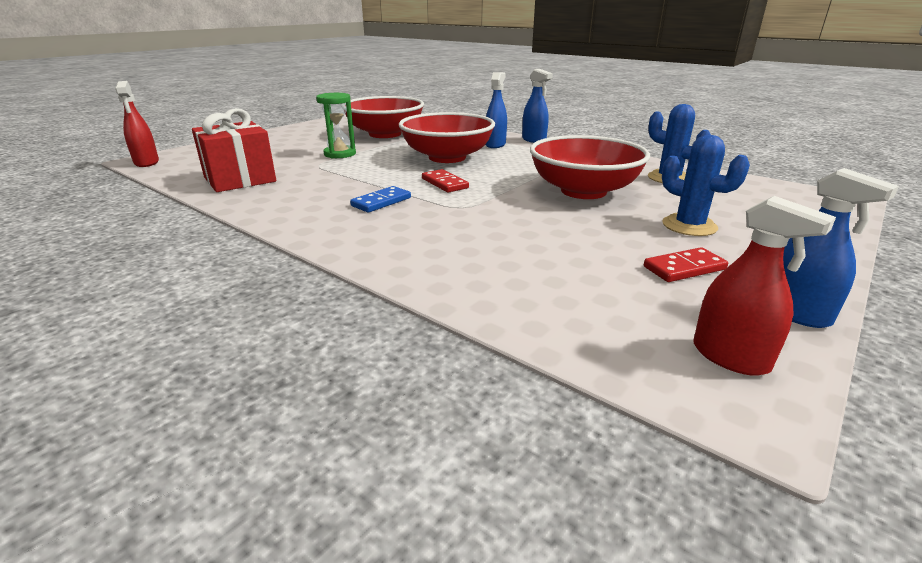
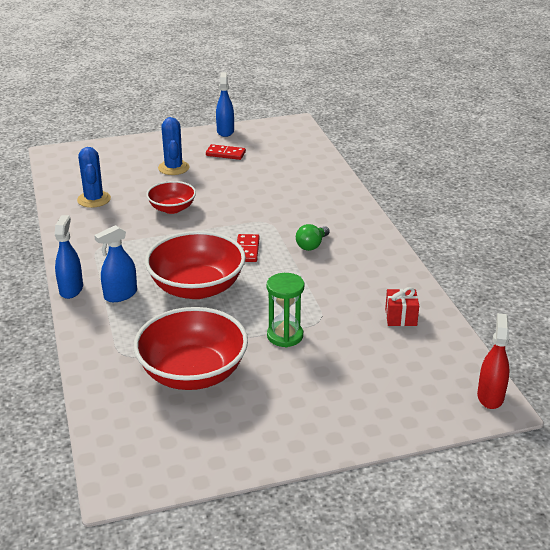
camera: 145 degrees left, 5 degrees up
red gift [192,108,276,192] -> red gift [385,287,419,326], size x0.53
blue domino [350,186,411,212] -> green light bulb [296,224,329,251]
red bowl [530,135,650,199] -> red bowl [146,181,196,214], size x0.57
red spray bottle [693,196,836,376] -> none

